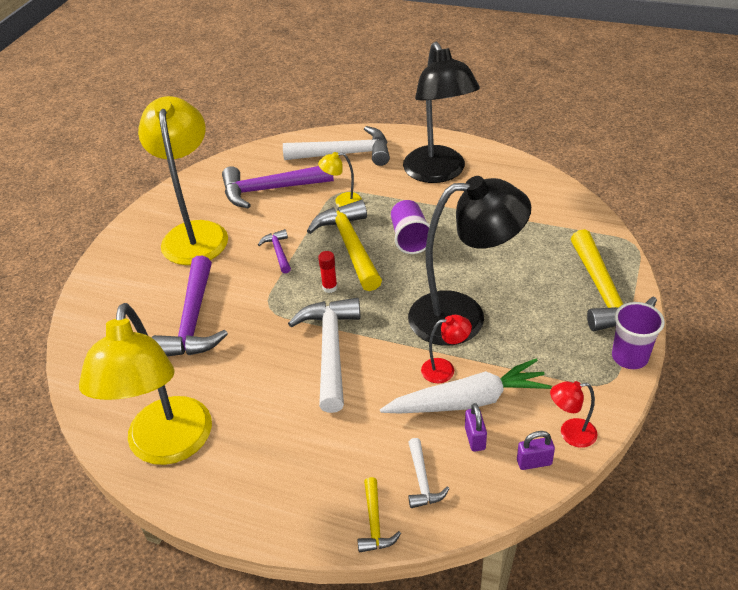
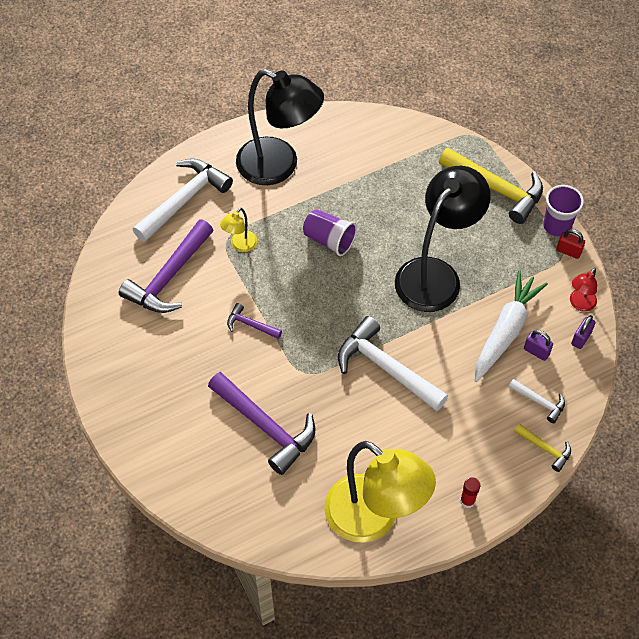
camera: 50 degrees left, 15 degrees up
yellow lamp [138,96,228,265] -> none
yellow hammer [307,200,382,291] -> none
red glue stick [318,251,337,293] -> red glue stick moved to [460,477,480,508]
red lamp [421,315,472,383] -> none
none -> red padlock [557,229,585,259]

